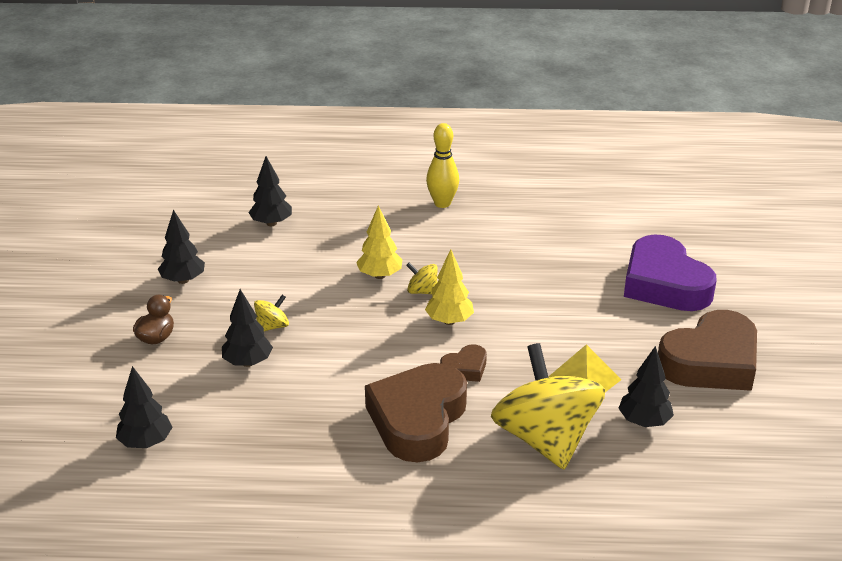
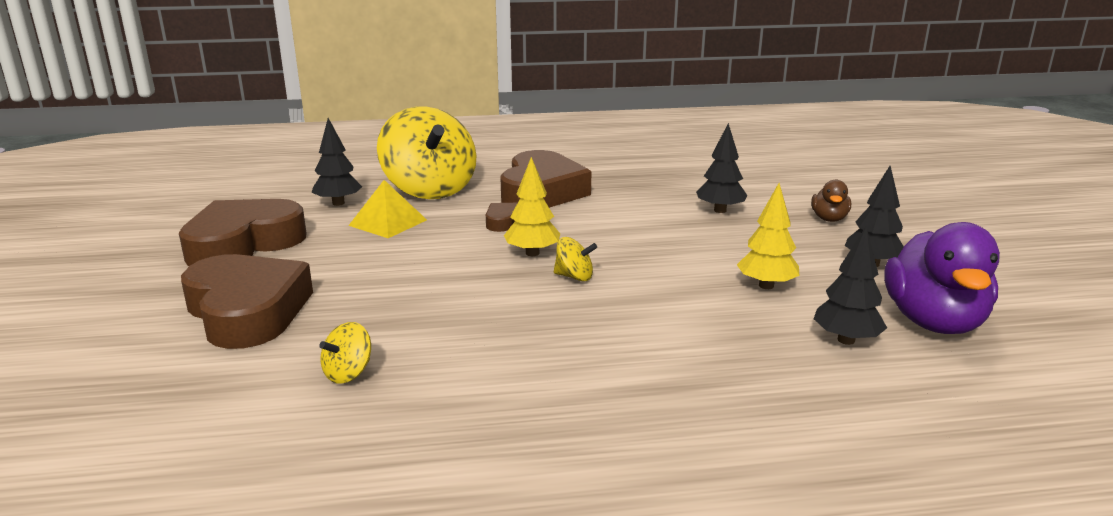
camera: 170 degrees right, 10 degrees down
black tree [116,366,173,448] -> none
yellow spinning top [254,295,289,331] -> yellow spinning top moved to [319,322,371,384]
yellow tree [356,205,402,279] -> yellow tree moved to [737,183,800,289]
yellow bowling pin [426,123,459,208] -> none
purple heart [624,234,717,311] -> brown heart [181,254,313,349]
none -> purple duck [884,222,1000,334]

